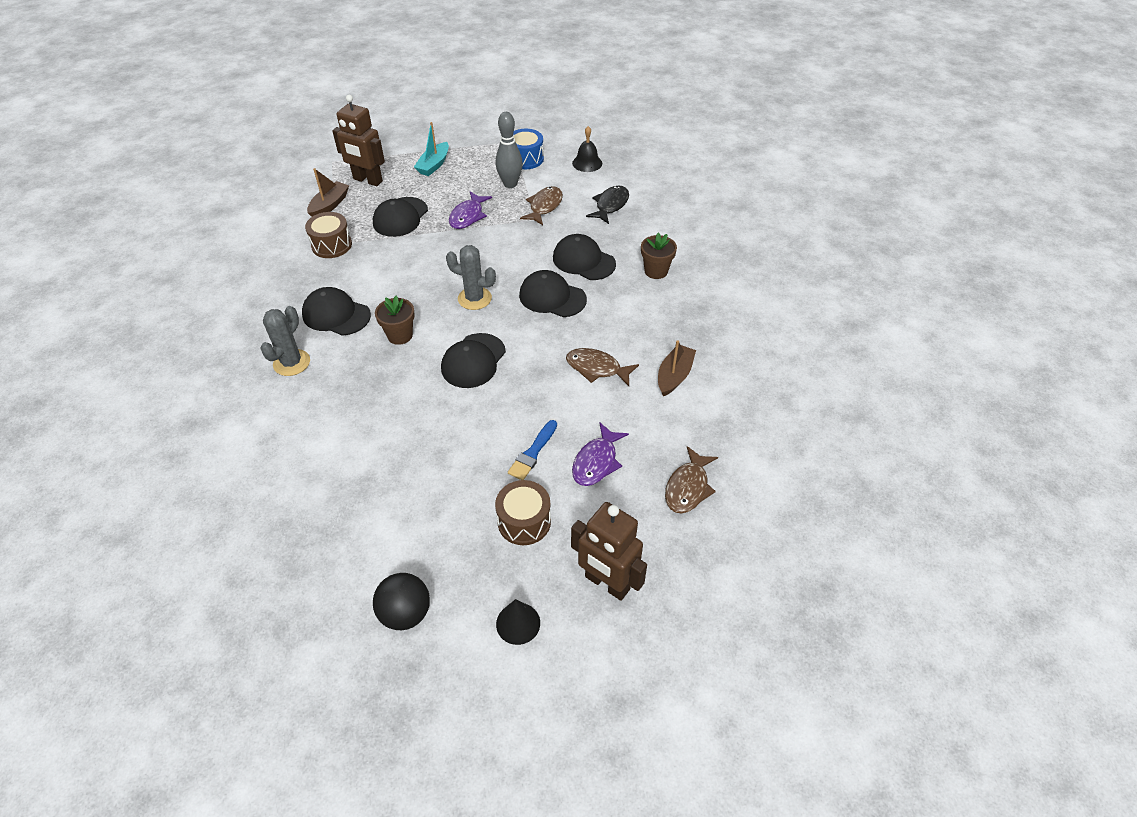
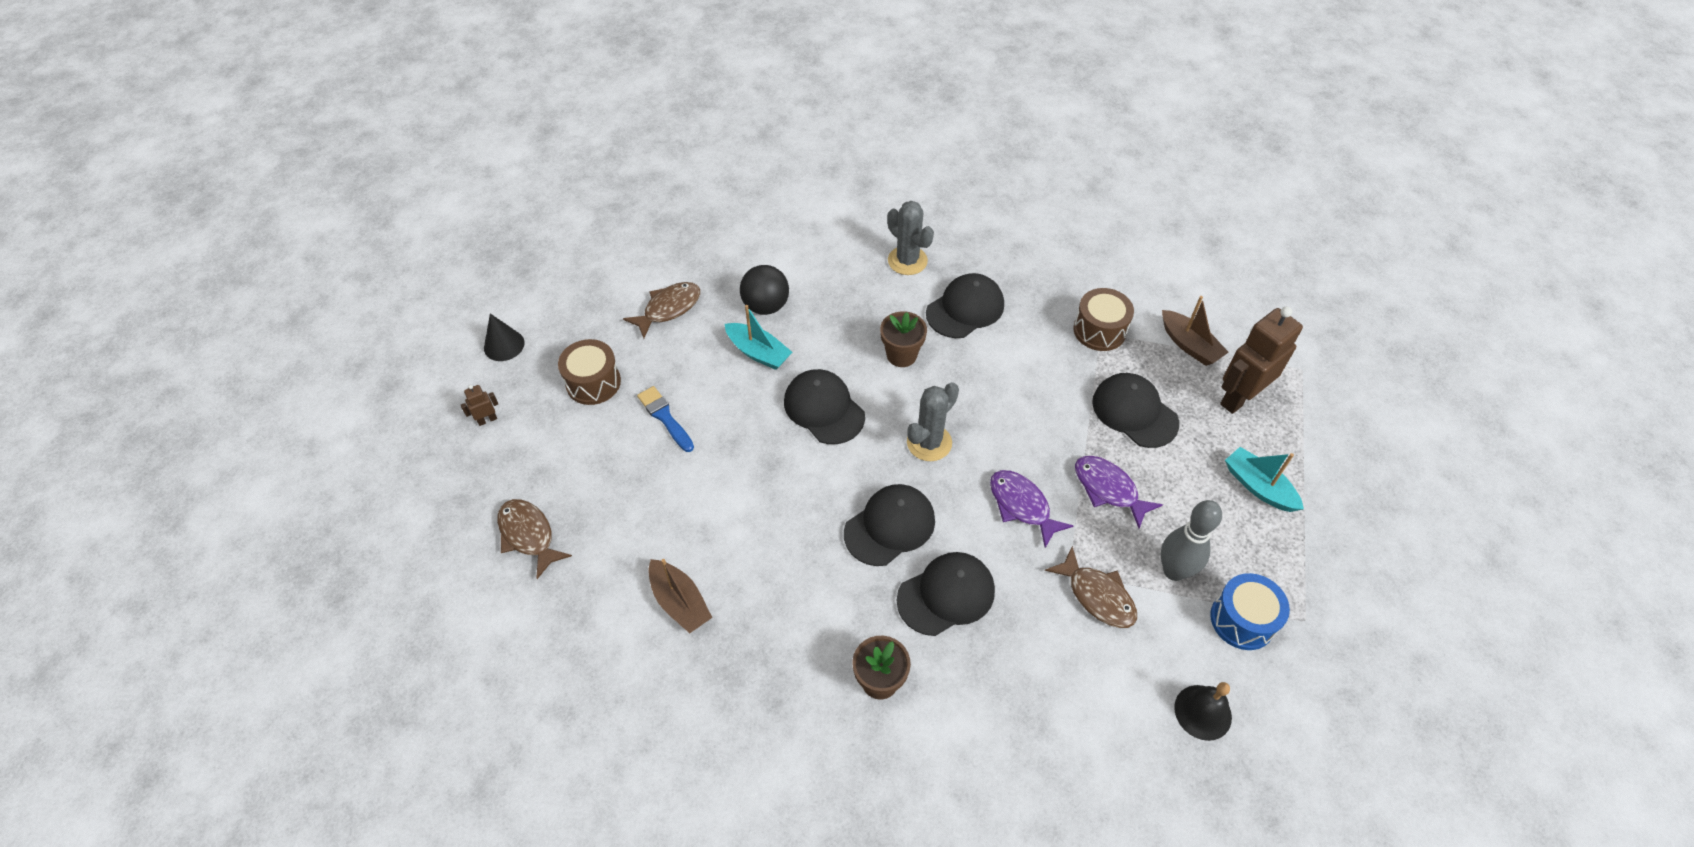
camera: 115 degrees right, 5 degrees up
black ball [373,573,430,630] -> black ball moved to [740,265,789,315]
brown fish [566,348,639,386] -> brown fish moved to [623,282,700,338]
brown robot [571,502,647,601] -> brown robot [461,385,498,426], size x0.42
purple fish [572,423,629,486] -> purple fish moved to [990,470,1073,548]
black fish [586,185,629,224] -> none
none -> turquoise boat [725,305,793,370]

